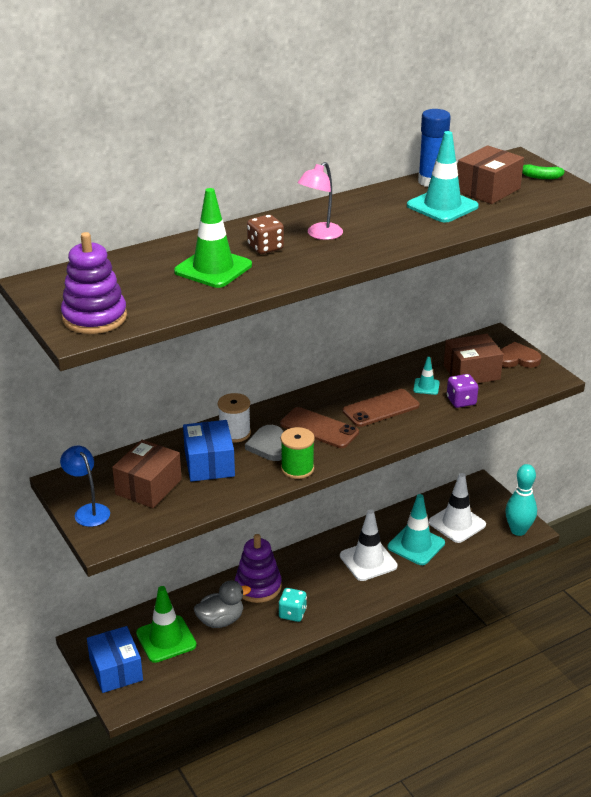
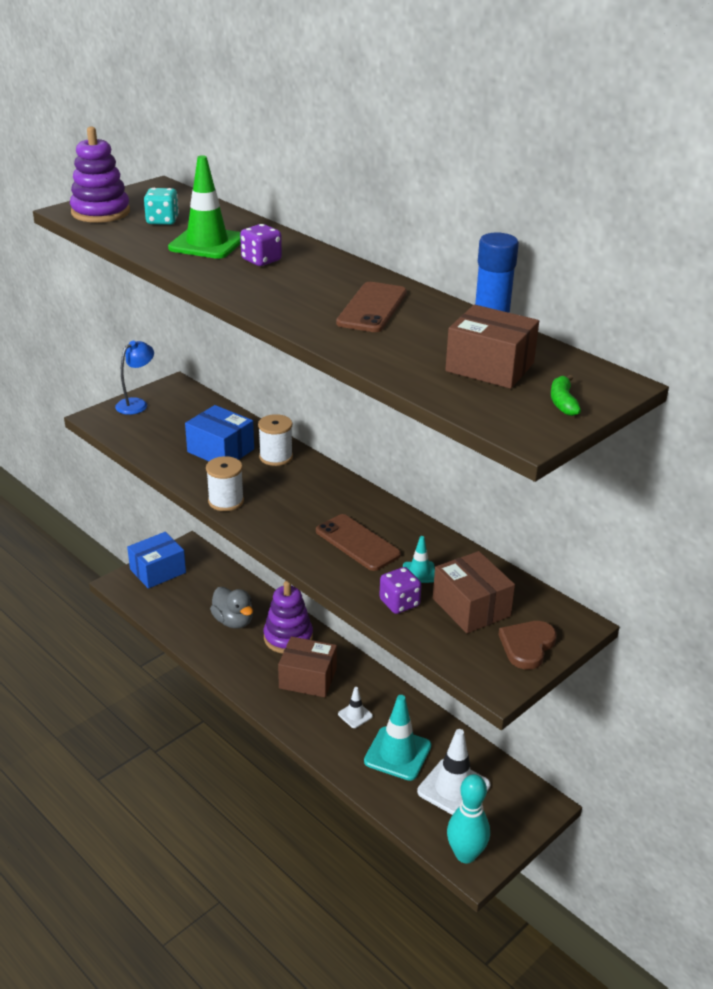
camera: 75 degrees right, 0 degrees up
brown box [112,440,182,508] -> brown box moved to [278,636,337,697]
green traffic cone [136,586,197,663] -> none
blue box [183,420,235,482] -> blue box turned 60 degrees clockwise [185,405,254,461]
grey heart [245,425,283,461] -> none
brown dice [247,215,284,254] -> purple dice [240,224,282,266]
turquoise dice [278,588,307,622] -> turquoise dice moved to [144,188,179,225]
brown phone [280,407,359,448] -> brown phone moved to [336,282,407,332]
green spool [281,427,315,479] -> white spool [206,456,244,511]
pink lamp [298,162,343,240] -> none
white traffic cone [340,509,398,581] -> white traffic cone [338,687,373,728], size x0.50
turquoise traffic cone [407,131,479,222] -> none
brown heart [500,342,541,368] -> brown heart turned 135 degrees counterclockwise [498,621,557,670]

